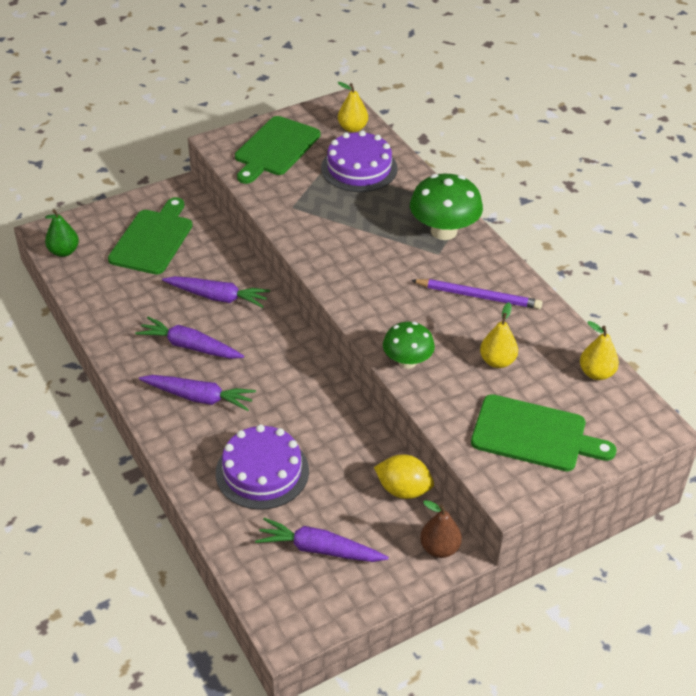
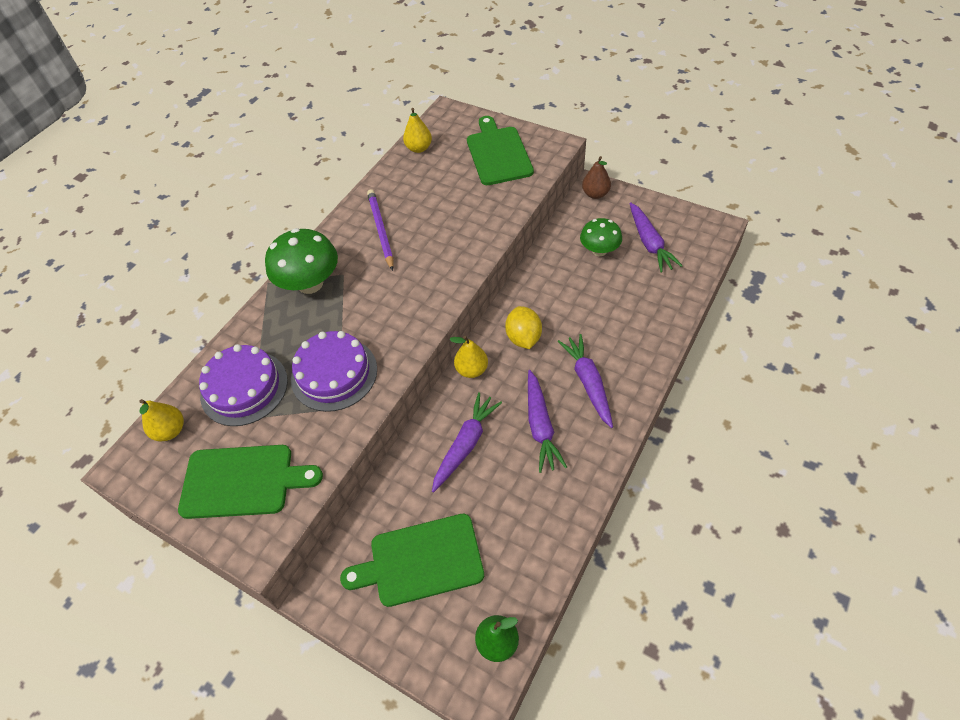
camera: 115 degrees left, 10 degrees up
purple carrot [162,276,270,308] -> purple carrot turned 45 degrees clockwise [432,392,502,493]
purple cake [216,425,309,510] -> purple cake moved to [291,331,377,412]
yellow lemon [374,454,434,499] -> yellow lemon moved to [505,306,542,349]
green mushroom [383,322,435,369] -> green mushroom moved to [580,218,622,256]
yellow pear [480,302,518,368] -> yellow pear moved to [449,336,488,378]

